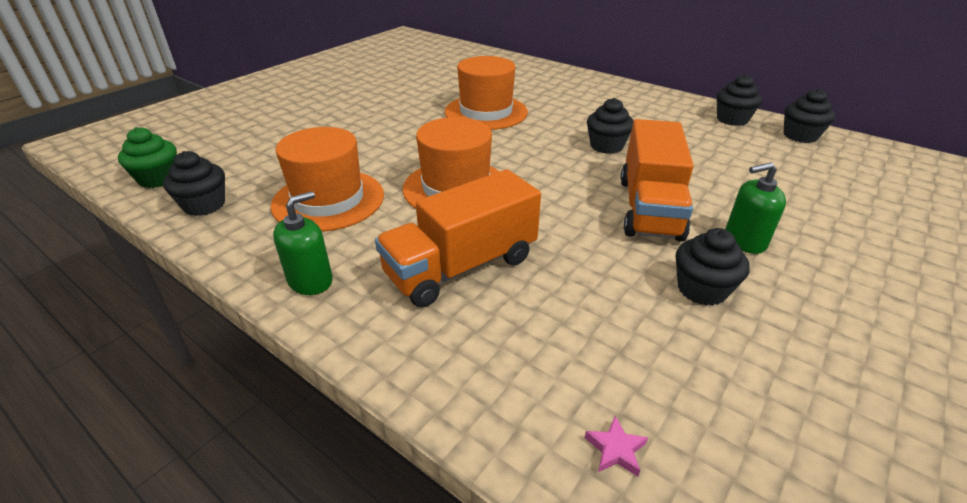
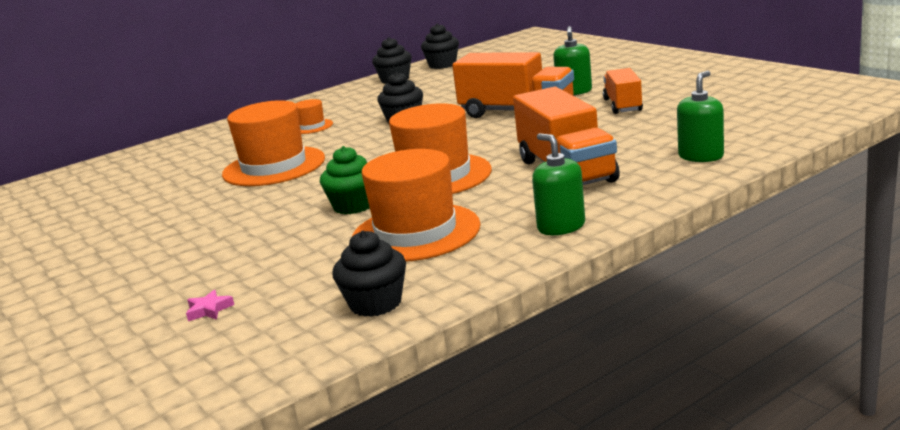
camera: 70 degrees left, 15 degrees down
green cupcake [118,127,177,188] -> green cupcake moved to [320,146,370,214]
pink star [585,416,648,477] -> pink star moved to [186,290,234,321]
black cupcake [676,228,750,306] -> orange truck [603,68,643,114]
none -> orange hat [296,99,333,134]
none -> green soap dispenser [677,71,724,162]

